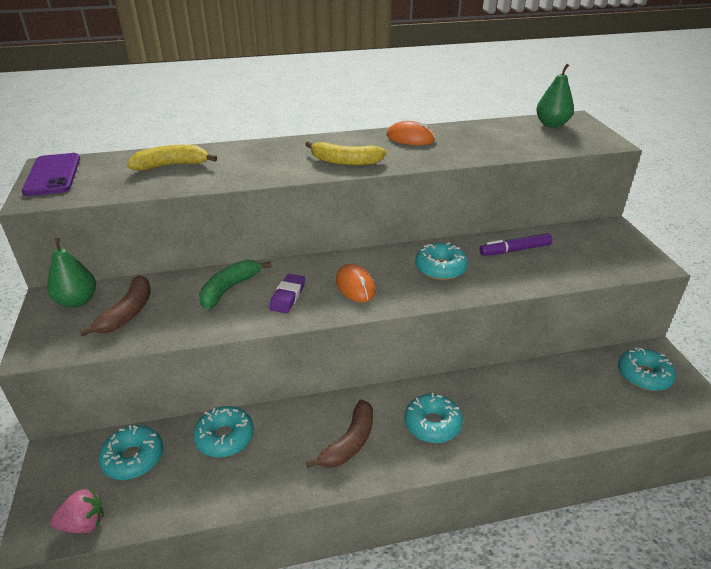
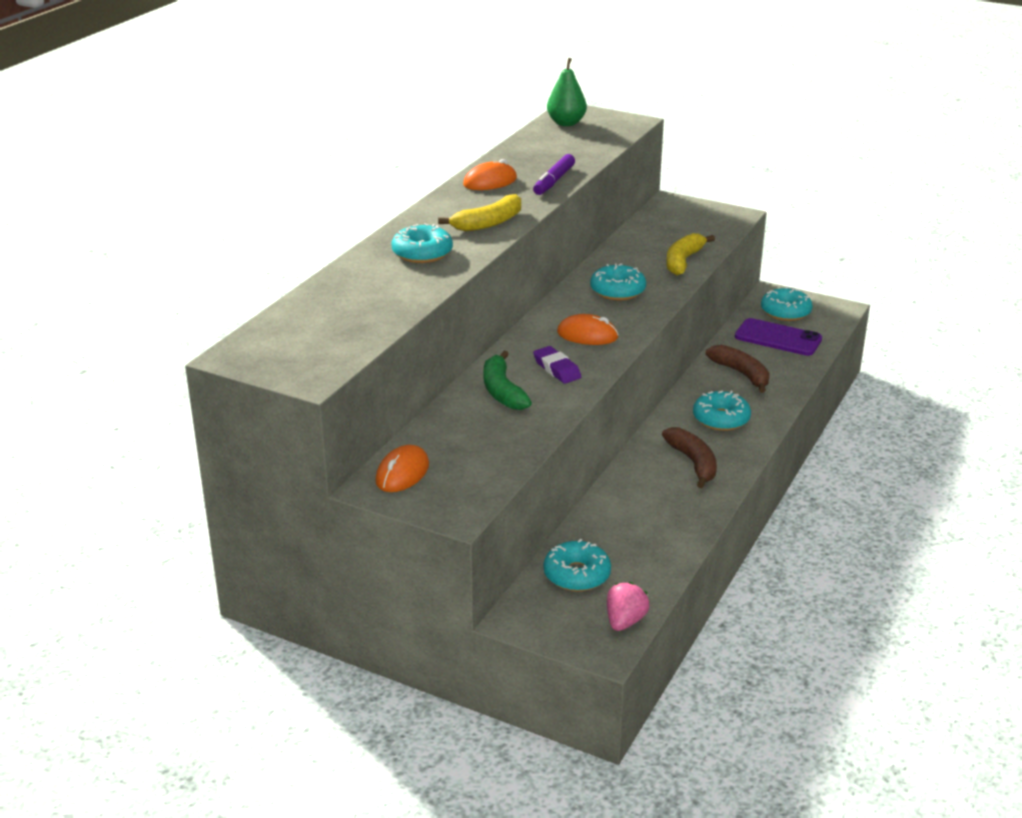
camera: 50 degrees left, 5 degrees down
purple phone [22,153,80,196] -> purple phone moved to [735,318,822,356]
green pear [47,237,96,308] -> orange mouse [375,445,429,492]
brown banana [79,275,151,337] -> brown banana moved to [706,345,769,393]
yellow banana [127,145,217,170] -> yellow banana moved to [666,233,715,275]
turquoise donut [193,406,254,457] -> turquoise donut moved to [392,223,453,263]
purple marker [480,233,552,256] -> purple marker moved to [533,154,575,195]

